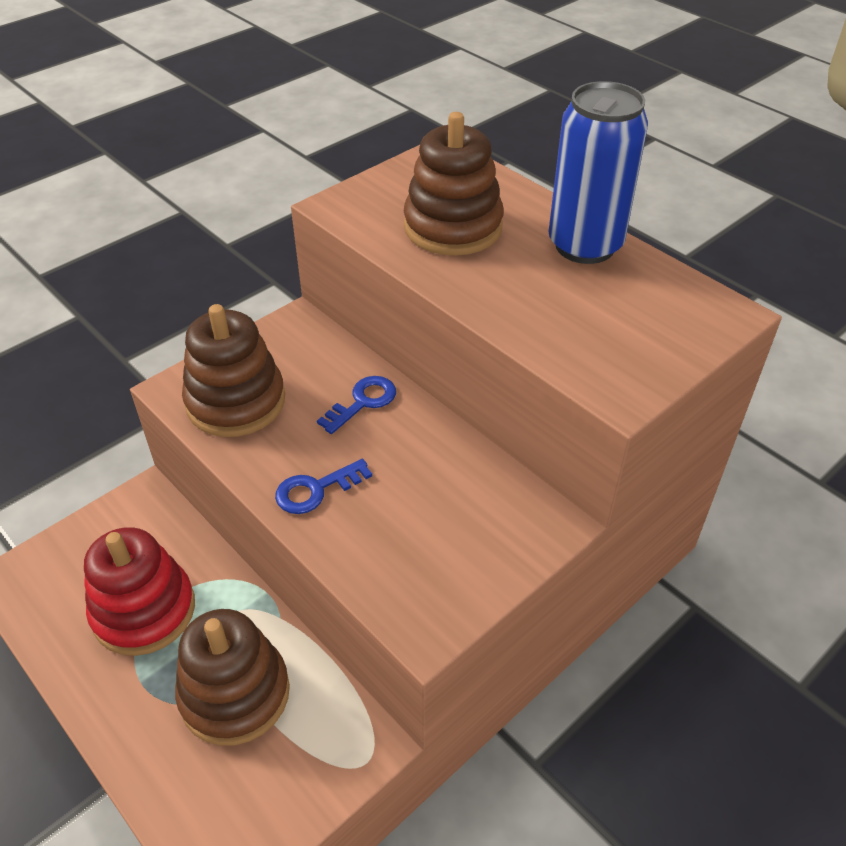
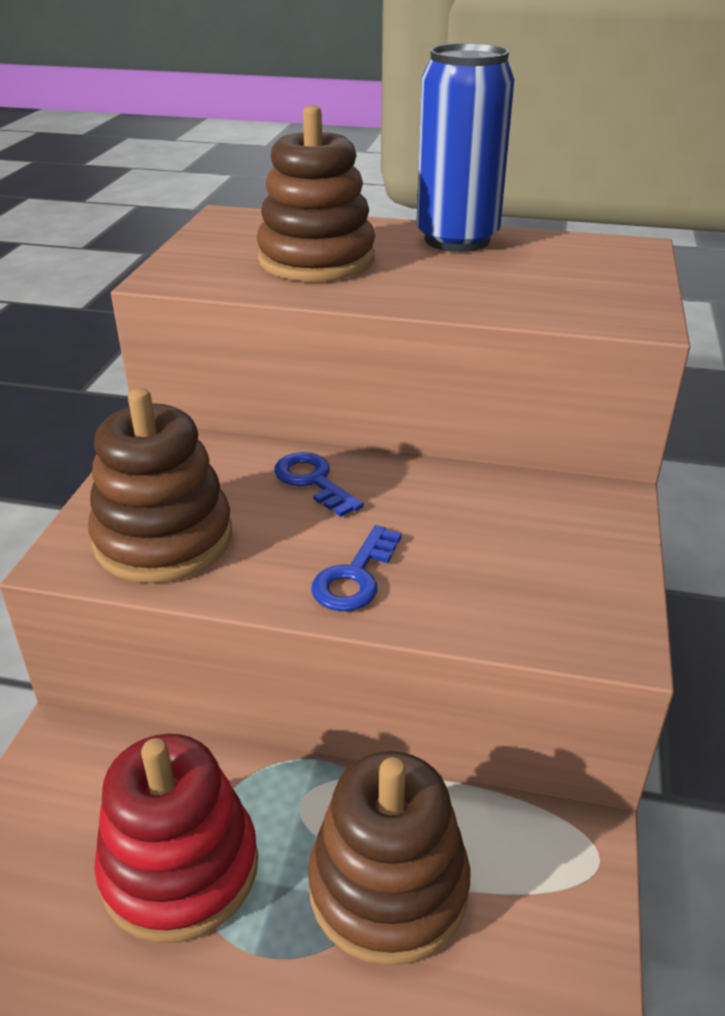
camera: 35 degrees left, 10 degrees down
blue key [317,376,396,434] -> blue key turned 45 degrees counterclockwise [274,452,364,517]

